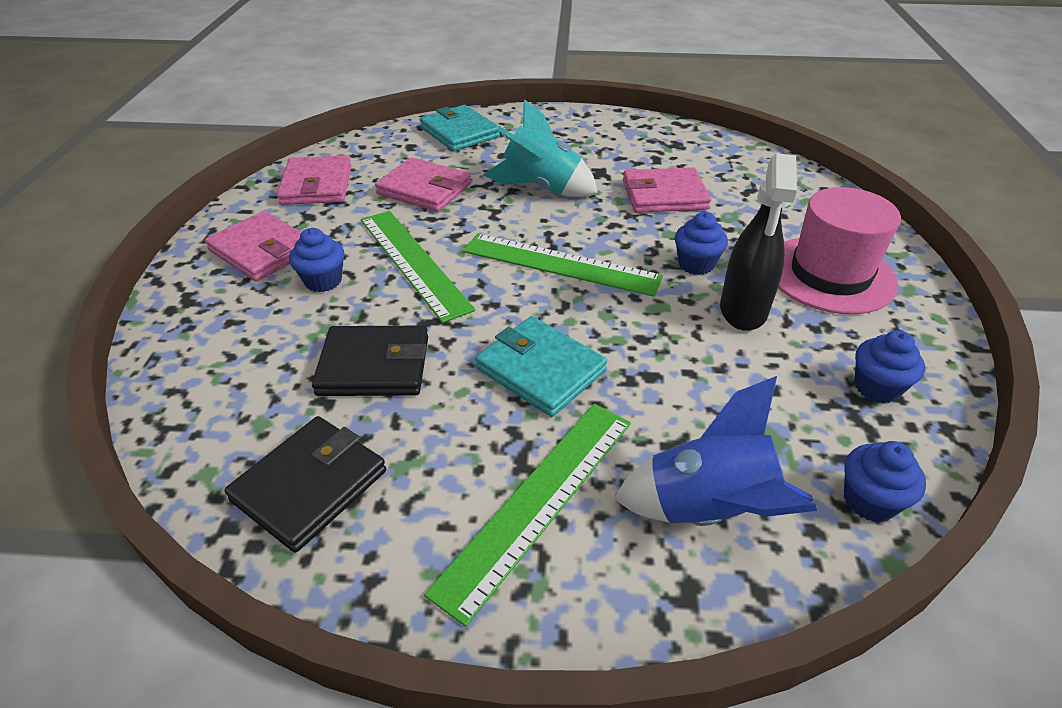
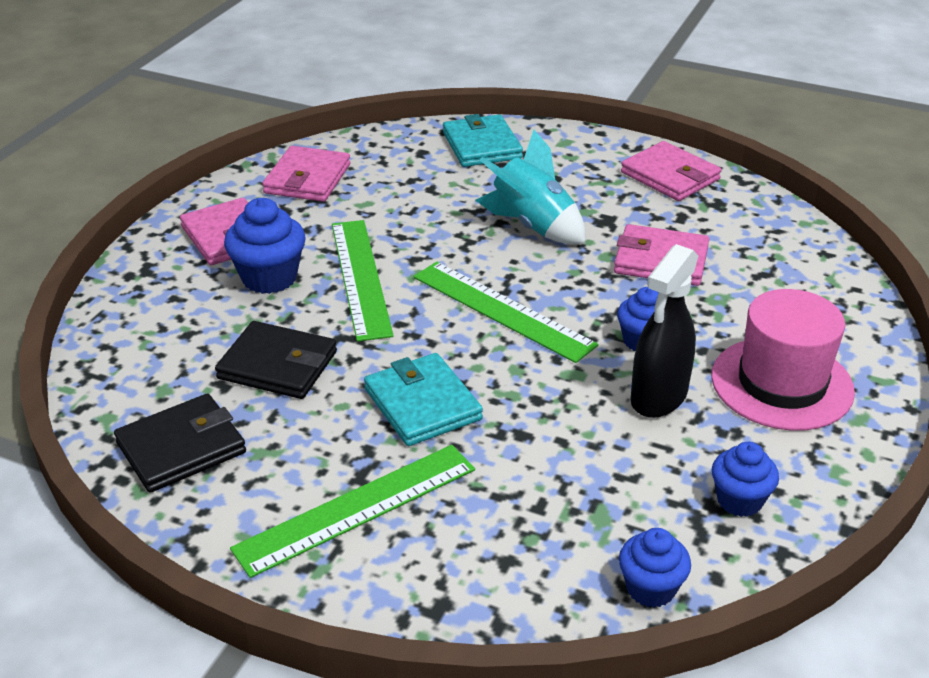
camera: 20 degrees right, 5 degrees down
blue cupcake [289,228,345,292] -> blue cupcake [224,198,306,294], size x1.52
pink wallet [375,157,471,212] -> pink wallet moved to [621,141,722,201]
blue rocket [614,376,817,526] -> none

